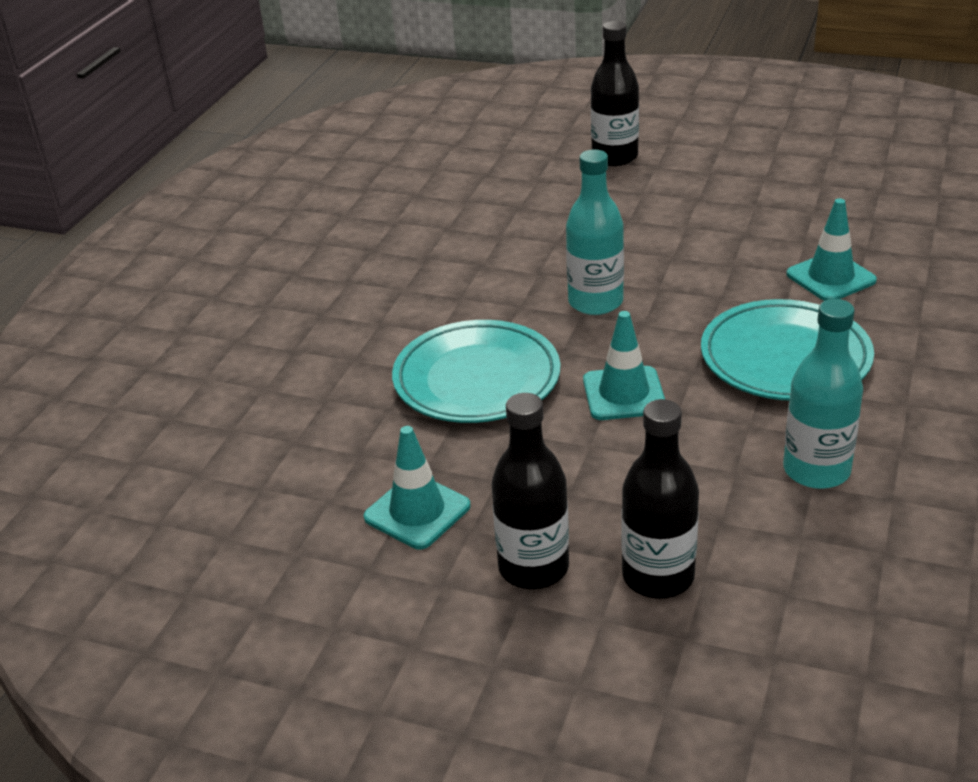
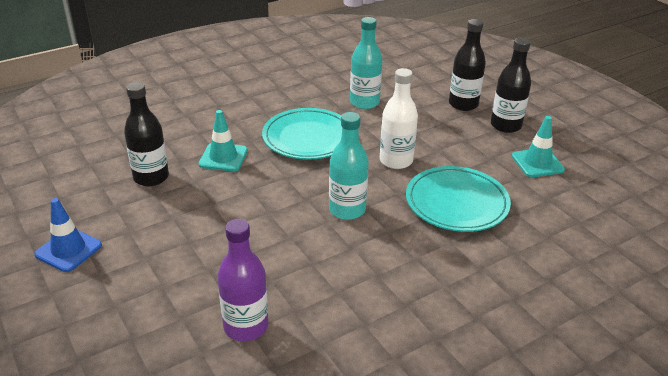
camera: 145 degrees left, 0 degrees up
turquoise traffic cone [583,311,665,420] -> white bottle [380,68,418,169]
black bottle [591,21,639,166] -> black bottle moved to [124,82,169,186]
none -> blue traffic cone [34,198,102,272]
none -> purple bottle [217,219,268,341]

